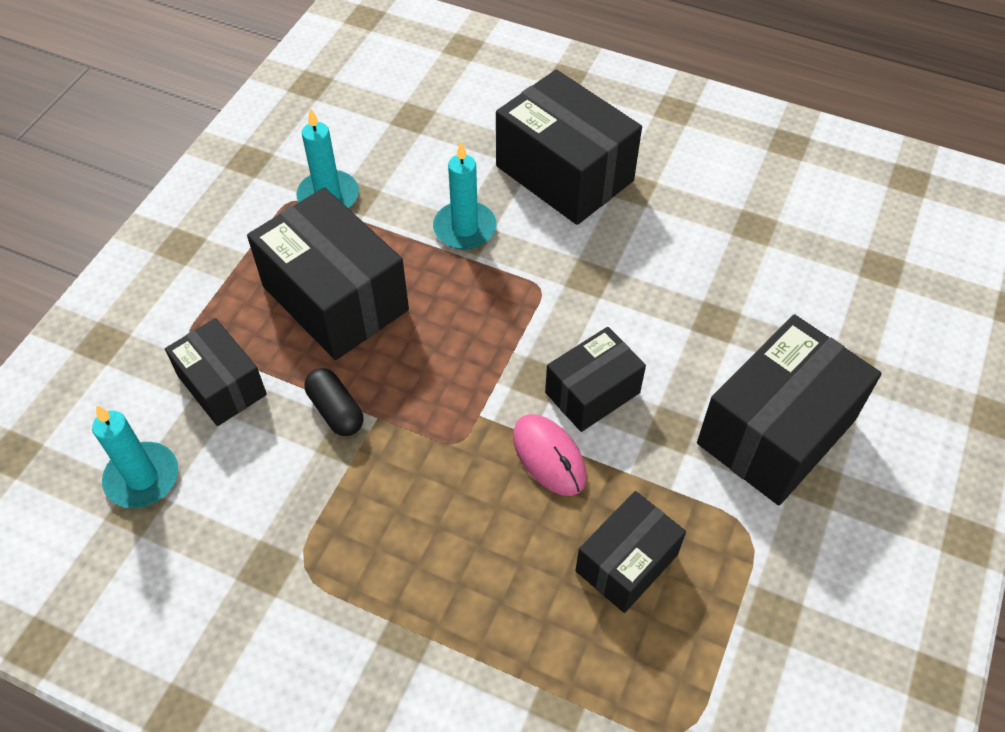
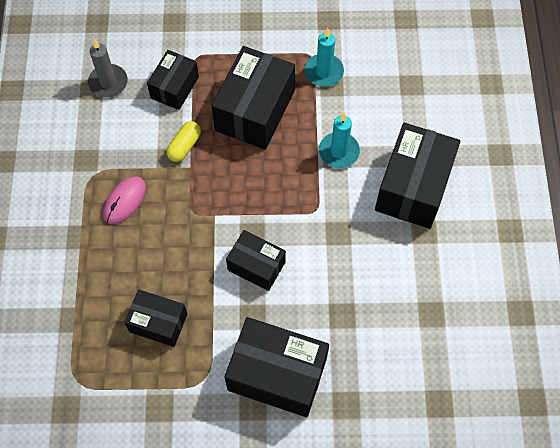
camera: 65 degrees right, 10 degrees up
turquoise candle [92,405,178,508] -> grey candle [88,39,128,98]
black capsule [304,368,364,436] -> yellow capsule [166,121,201,162]
pink mouse [513,414,586,496] -> pink mouse moved to [103,176,146,224]

